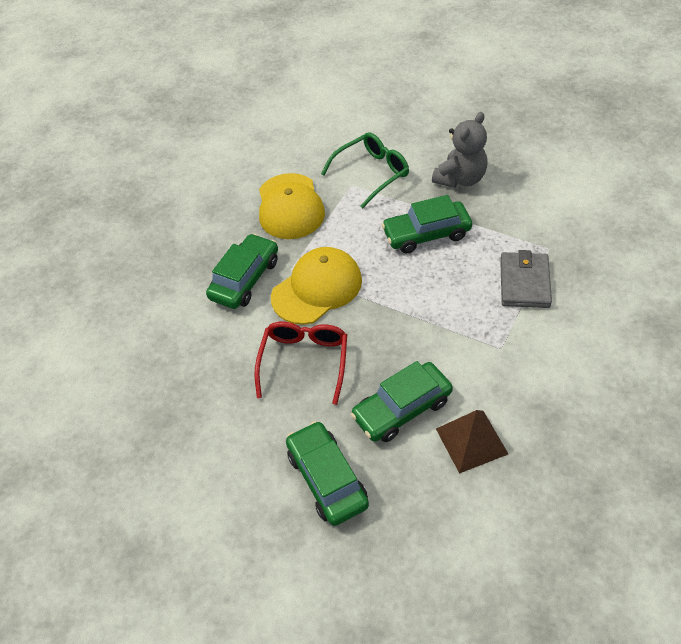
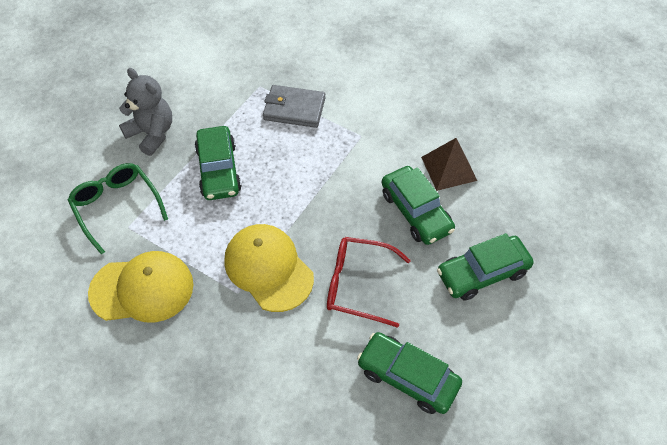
camera: 90 degrees left, 5 degrees up
green car [206,234,278,309] -> green car moved to [357,332,462,414]

